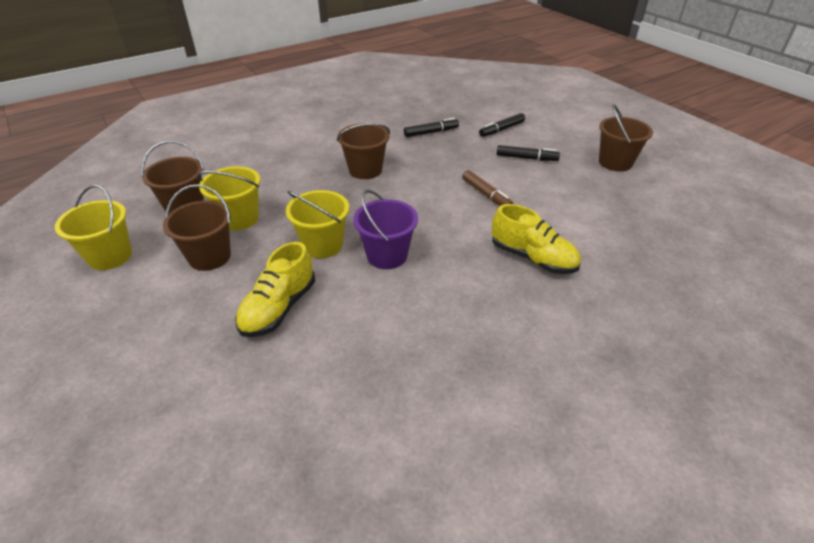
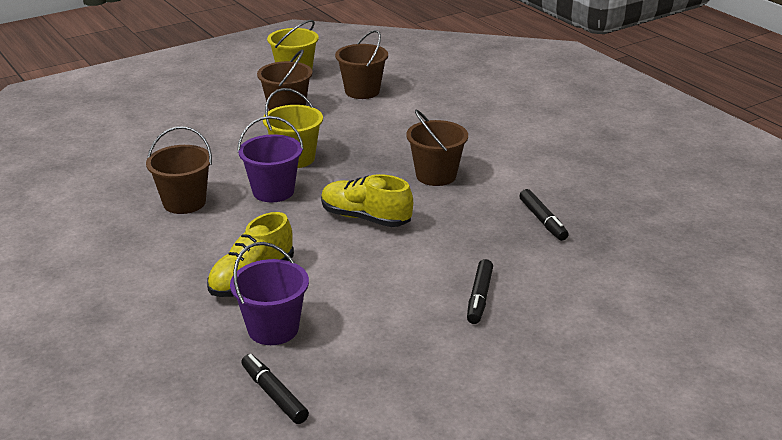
camera: 90 degrees right, 10 degrees down
yellow bucket [197,166,260,230] -> none
yellow shoe [235,242,315,337] -> yellow shoe moved to [321,174,413,227]
brown marker [462,170,513,206] -> none
black marker [479,113,525,137] -> black marker moved to [241,354,309,424]
brown bucket [599,104,653,172] -> brown bucket moved to [146,126,212,214]
none -> purple bucket [230,242,309,345]

